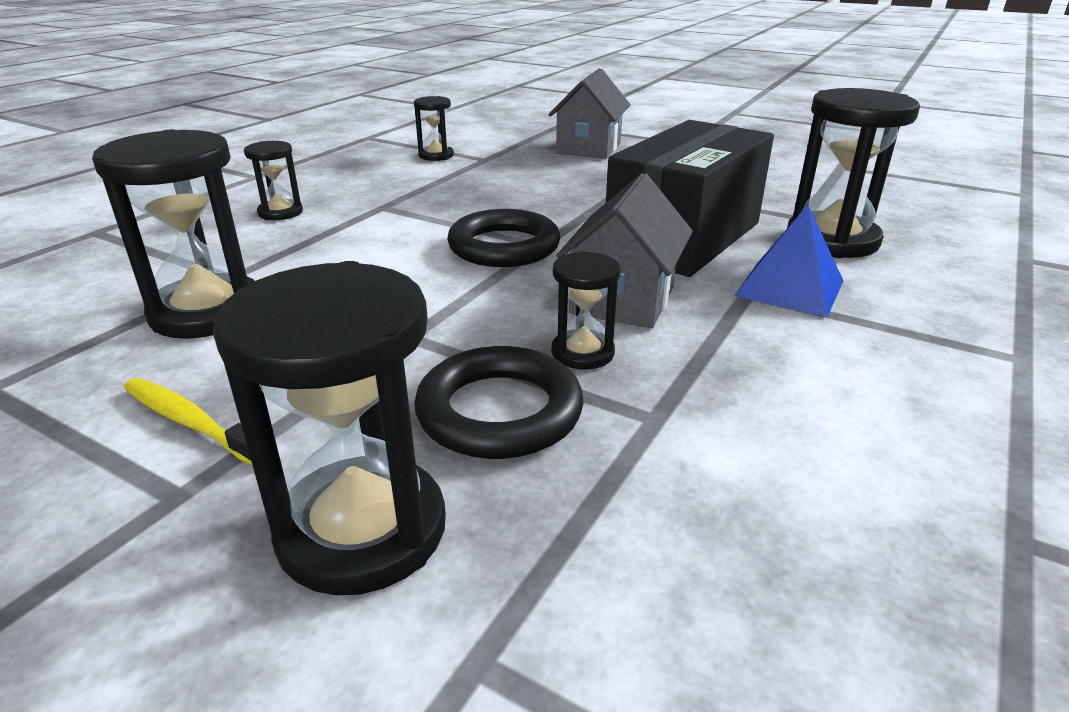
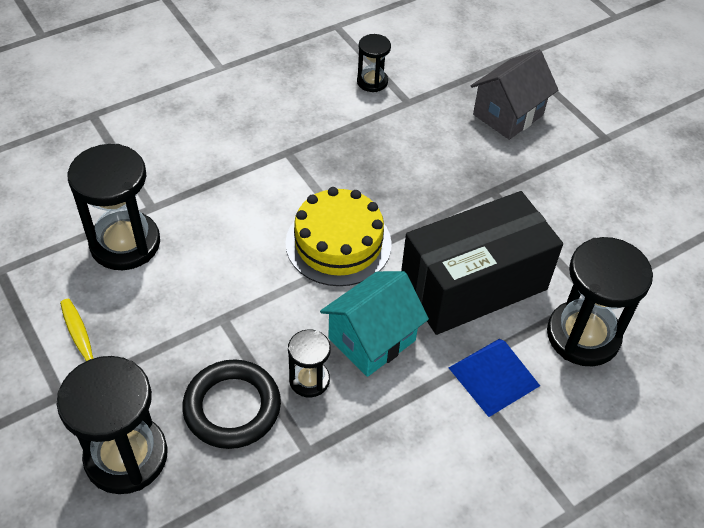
camera: 25 degrees right, 20 degrees up
black hourglass [244,141,303,220] -> none
black ring [447,209,560,267] -> yellow cake [285,187,392,286]
grey house [557,173,693,329] -> turquoise house [320,271,429,377]

